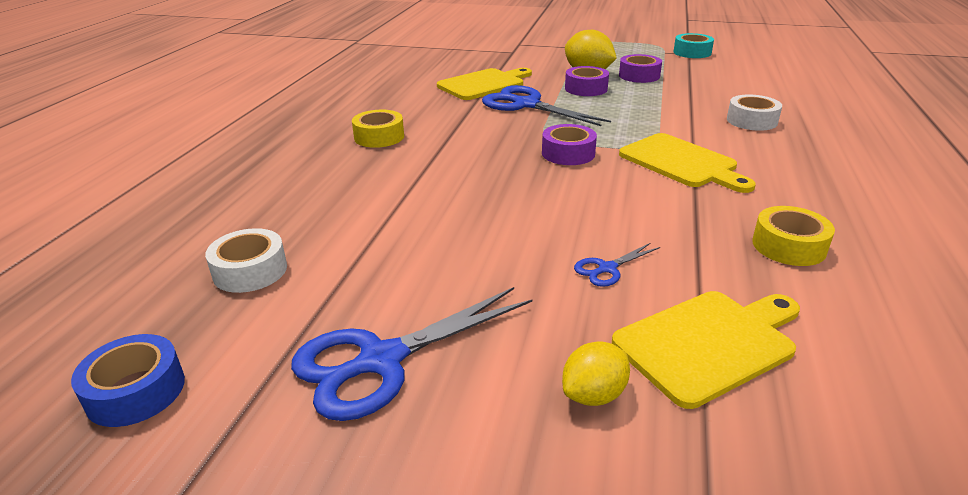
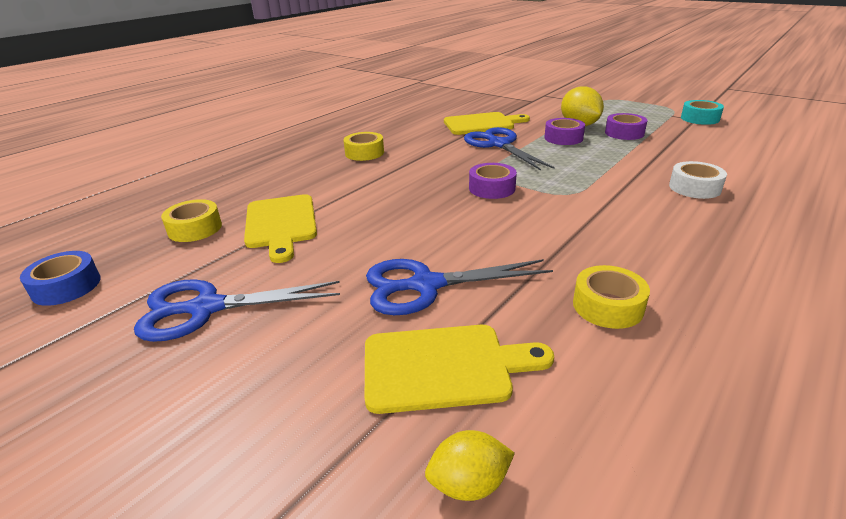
camera: 25 degrees right, 0 degrees up
white tape [205,228,287,293] -> yellow tape [161,199,222,242]
yellow lemon [562,341,630,406] -> yellow lemon moved to [425,430,515,501]
blue scissors [574,243,660,287] -> blue scissors [366,259,553,315], size x2.15
yellow cutting board [619,133,756,193] -> yellow cutting board moved to [244,194,317,263]

